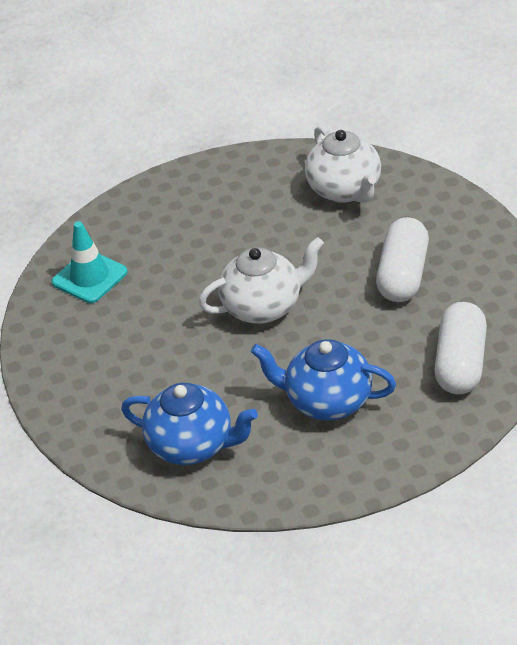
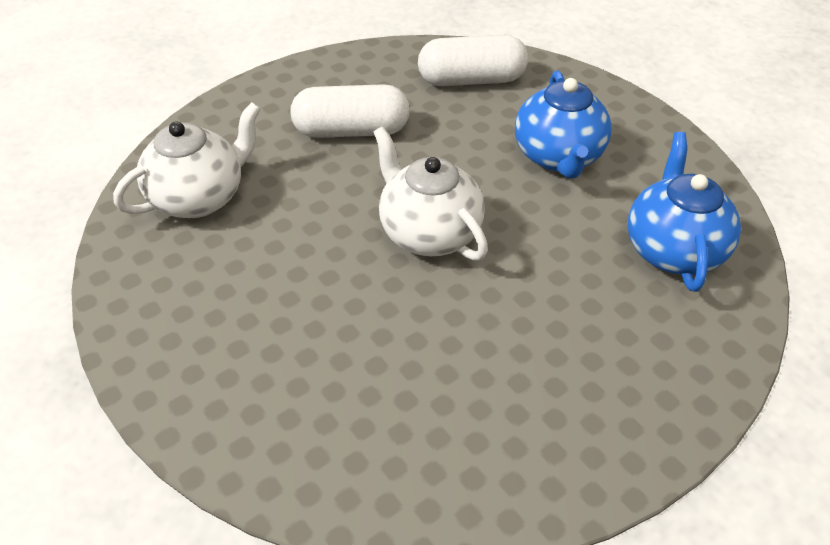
camera: 110 degrees left, 5 degrees up
turquoise traffic cone [52,221,128,303] -> none

